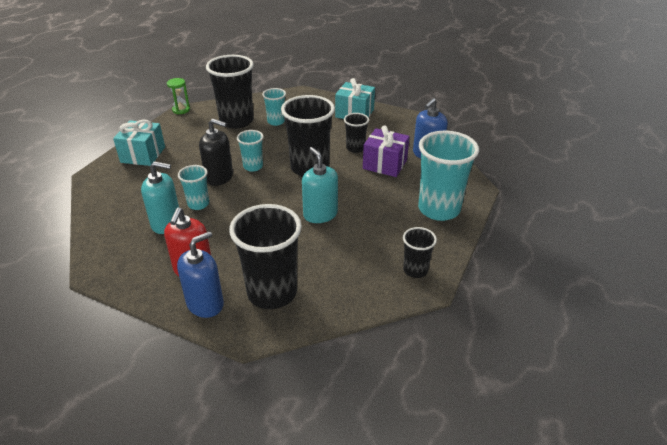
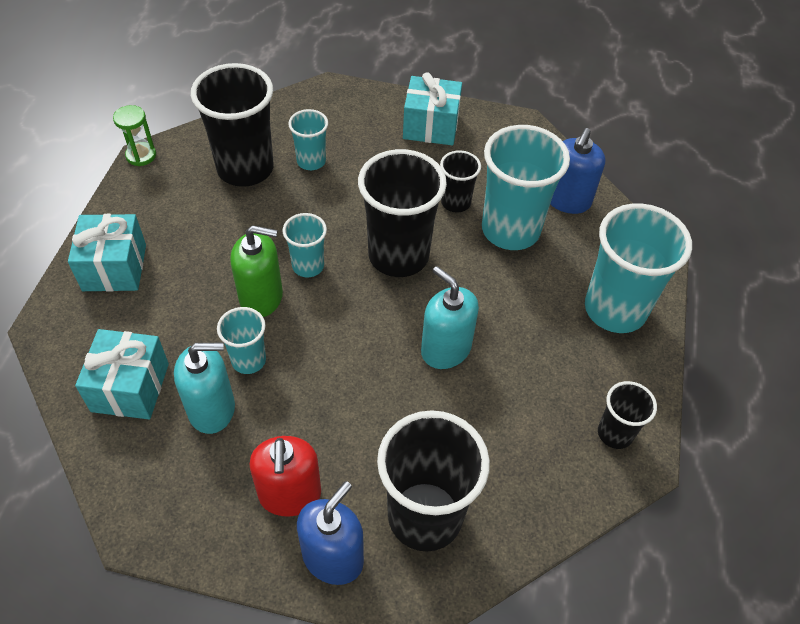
camera: 15 degrees left, 15 degrees up
black soap dispenser [199,119,233,186] -> green soap dispenser [230,225,283,317]
purple gift [363,125,410,177] -> turquoise cup [482,125,570,250]
none -> turquoise gift [75,329,169,419]

